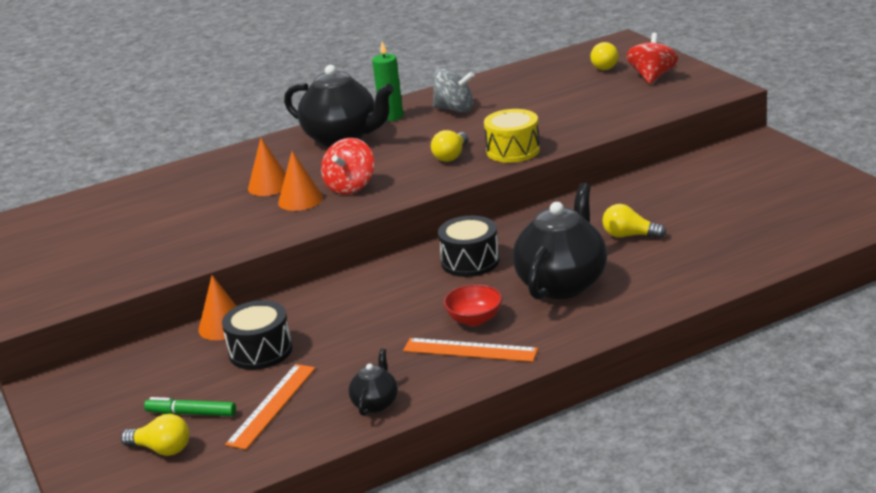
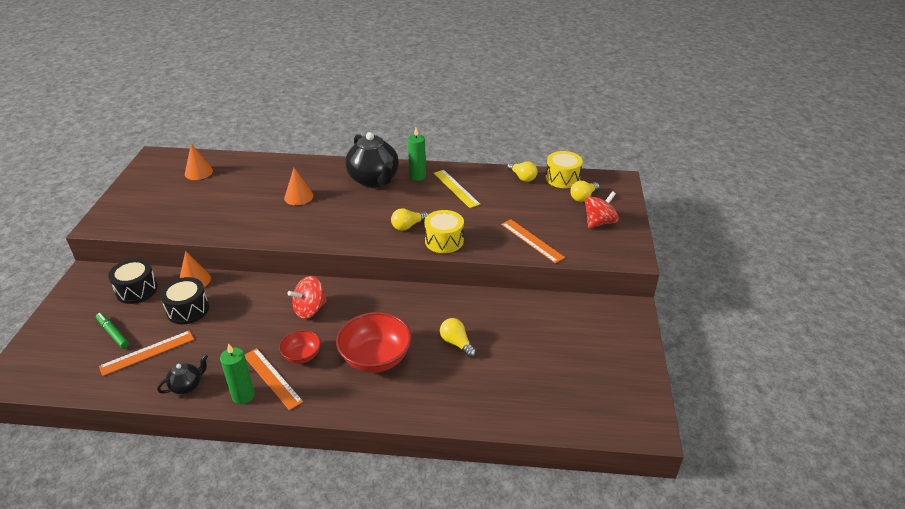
camera: 30 degrees right, 10 degrees up
yellow light bulb [121,414,190,456] -> yellow light bulb moved to [507,161,537,182]
orange cone [278,151,323,211] -> orange cone moved to [185,143,213,180]
red spinning top [321,138,374,194] -> red spinning top moved to [287,276,327,319]
grey spinning top [433,68,474,112] -> yellow ruler [434,170,480,208]
black drum [438,216,499,277] -> black drum moved to [108,259,158,304]
black teapot [513,183,607,300] -> red bowl [336,312,412,373]
none -> green candle [220,343,255,404]
none -> orange ruler [501,219,565,263]
none -> yellow drum [546,151,583,188]

